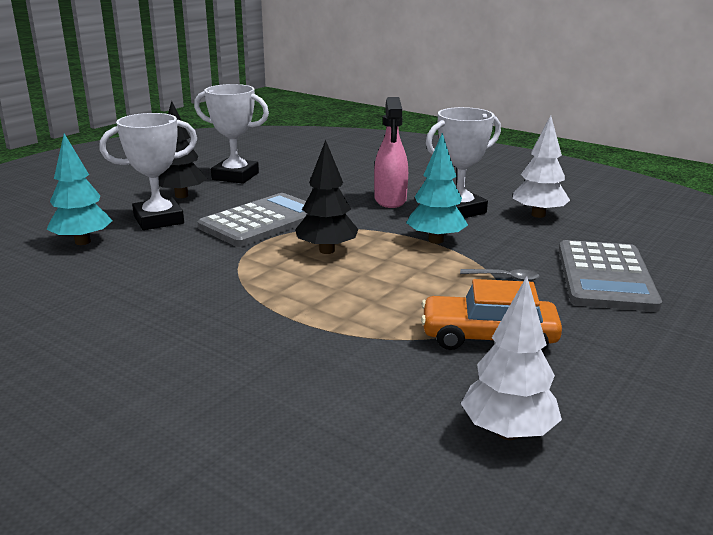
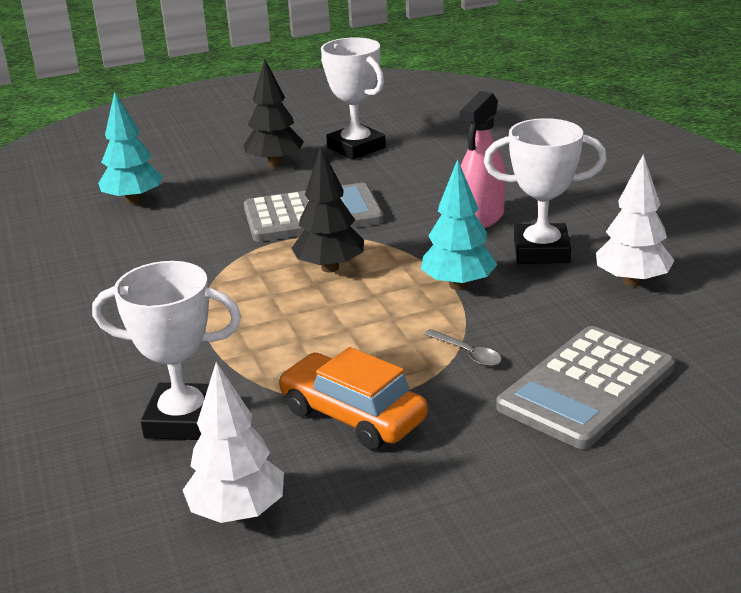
camera: 35 degrees right, 5 degrees up
white trophy [99,113,197,230] -> white trophy moved to [92,261,241,440]

